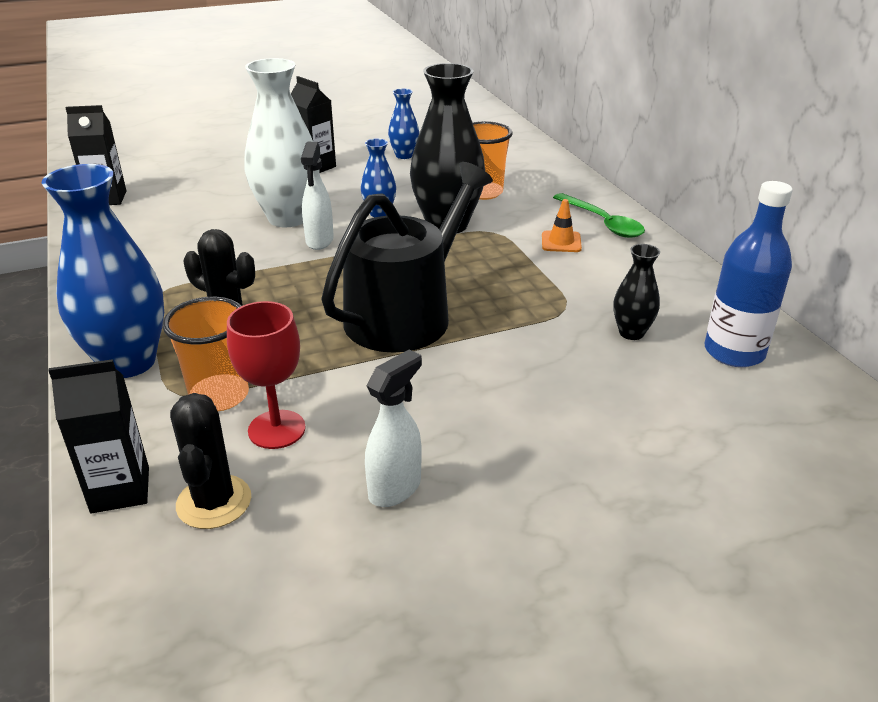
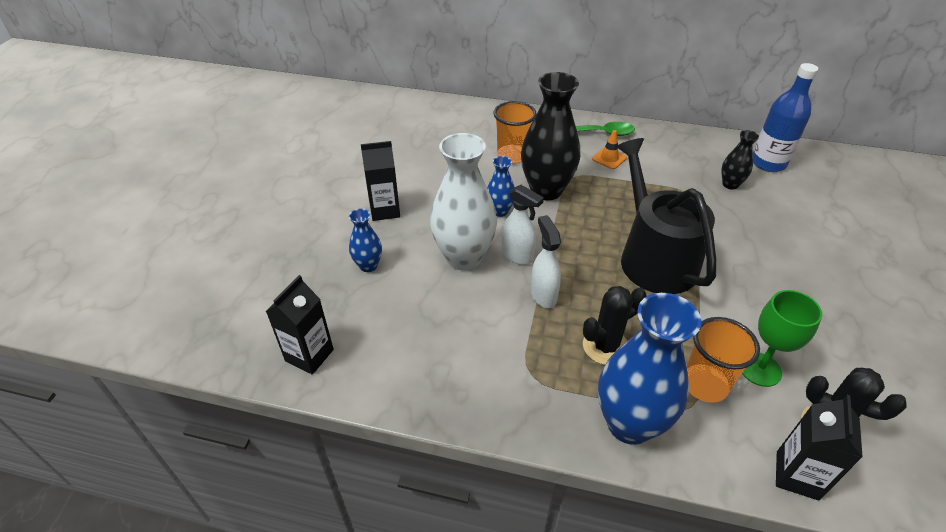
camera: 55 degrees left, 10 degrees up
red goblet [227,301,306,449] -> green goblet [742,290,822,387]
white spray bottle [365,349,422,507] -> white spray bottle moved to [531,215,561,308]
blue vase [388,88,419,159] -> blue vase moved to [349,208,382,272]

